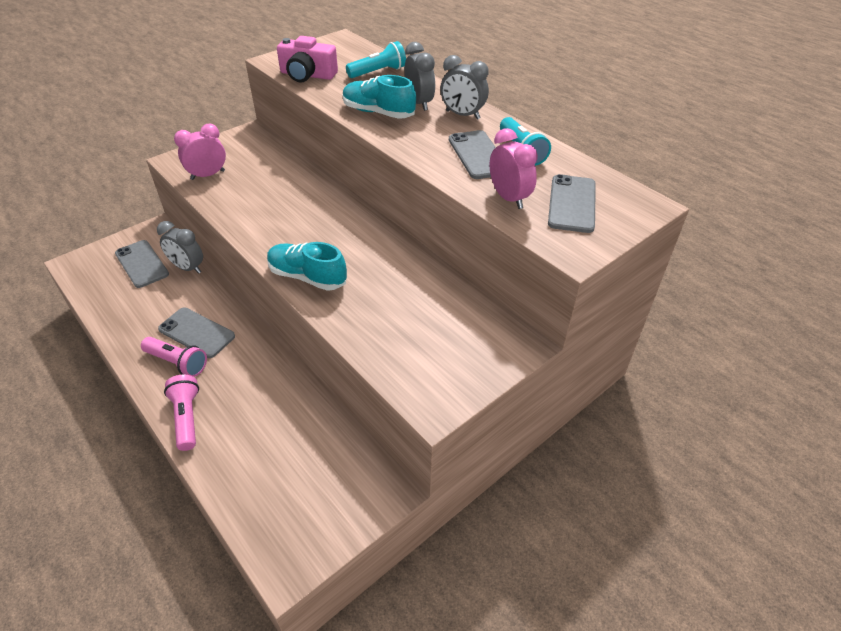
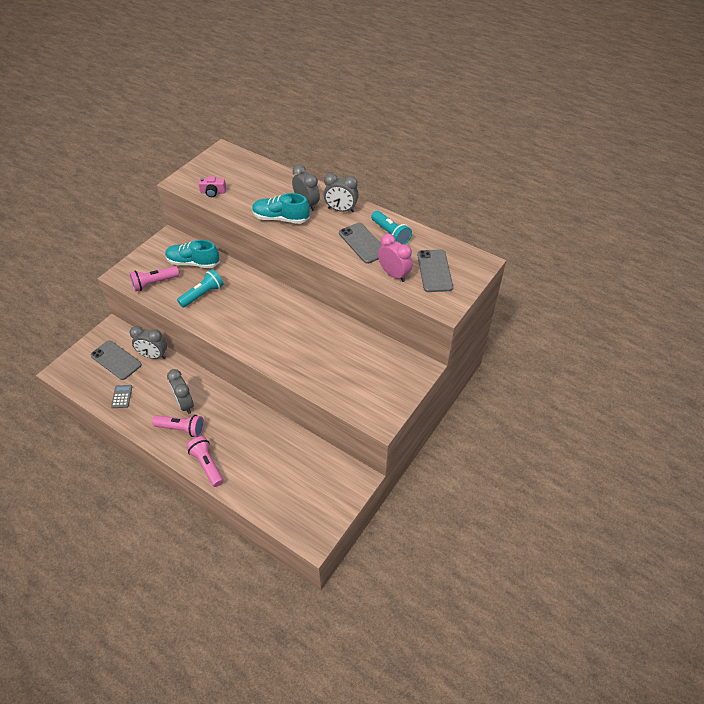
camera: 15 degrees left, 5 degrees up
grey phone [158,308,235,358] -> grey clock [167,369,194,414]
pink clock [174,124,226,180] -> pink flashlight [130,266,179,292]
turquoise shoe [267,242,347,291] -> turquoise shoe moved to [165,240,220,268]
pink camera [277,36,338,82] -> pink camera [198,176,226,197], size x0.59
turquoise flashlight [346,41,406,78] -> turquoise flashlight moved to [177,269,224,308]
none -> grey calculator [111,385,132,408]

